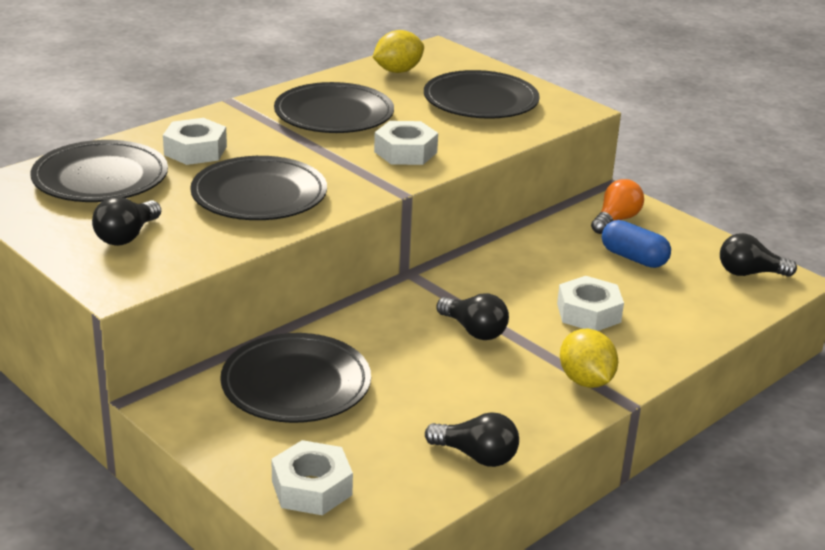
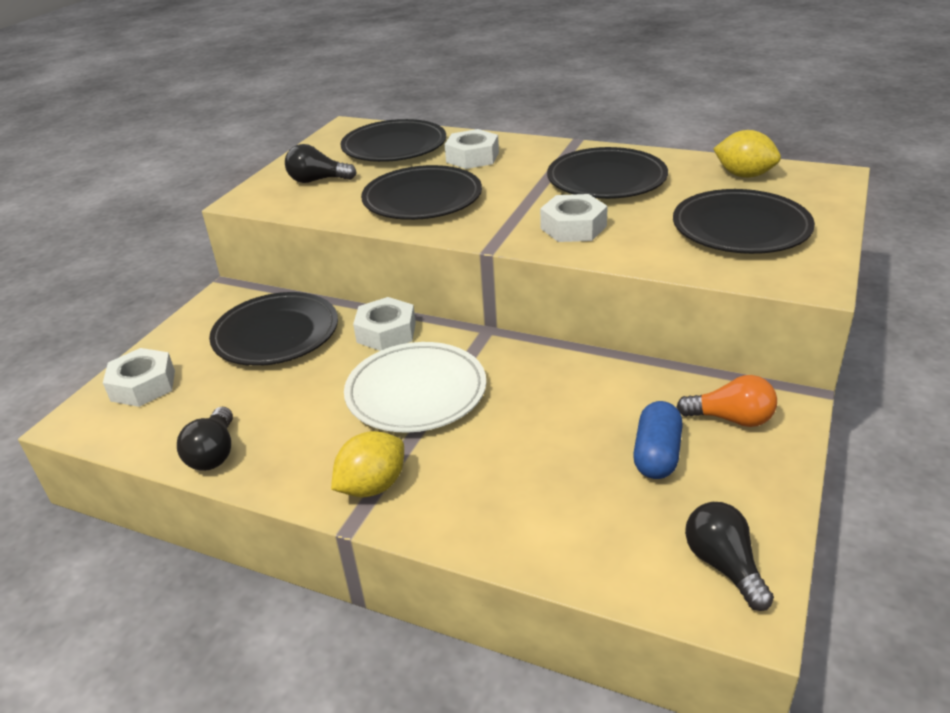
camera: 70 degrees right, 5 degrees up
black light bulb [436,293,509,340] -> white plate [344,342,486,433]
white nut [557,276,624,331] -> white nut moved to [353,297,416,351]

